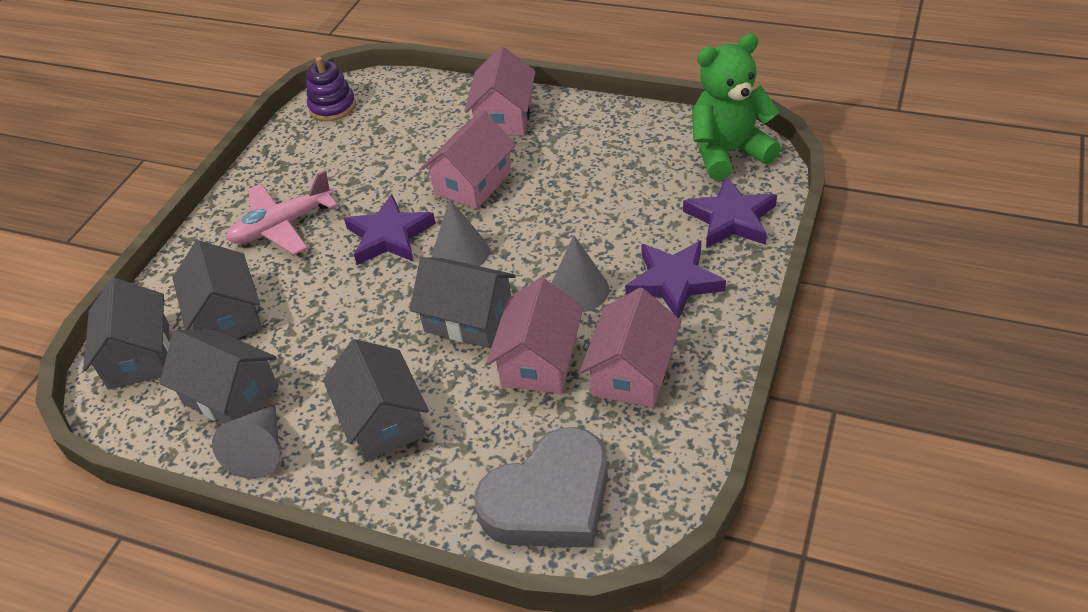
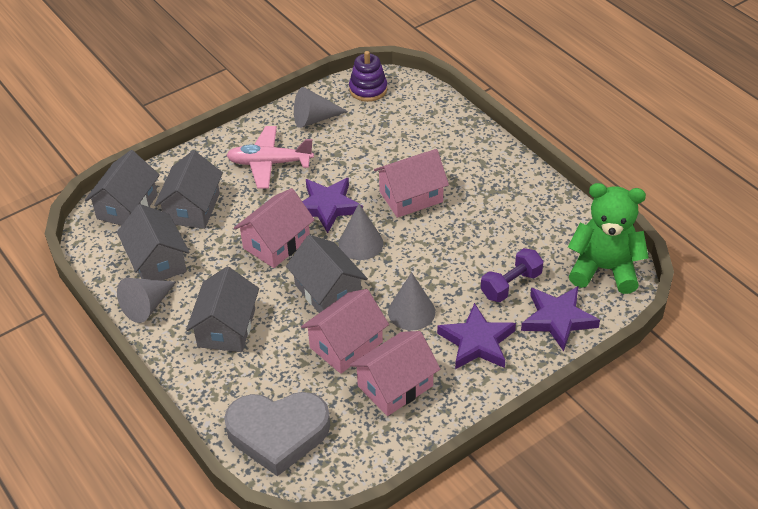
camera: 30 degrees right, 0 degrees up
pink house [464,46,536,136] -> pink house moved to [234,188,315,268]
none -> grey cone [294,87,348,128]
none -> purple dumbbell [481,248,544,302]

